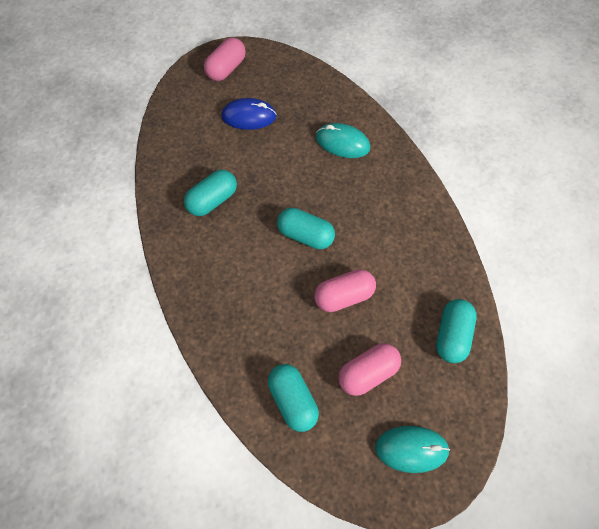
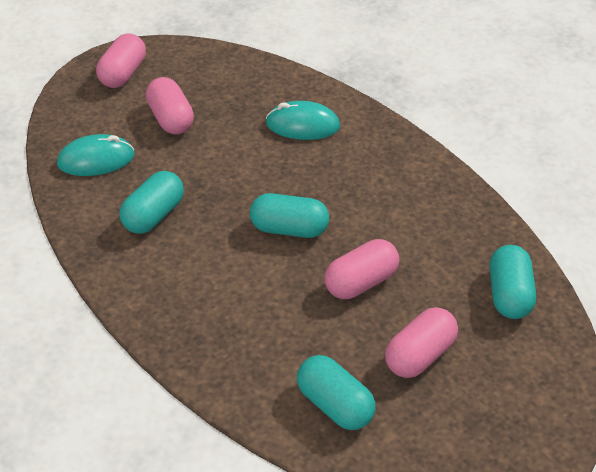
camera: 15 degrees left, 20 degrees down
blue mouse [221,98,277,130] -> pink capsule [146,77,194,134]
turquoise mouse [375,426,450,473] -> turquoise mouse moved to [57,134,135,176]

